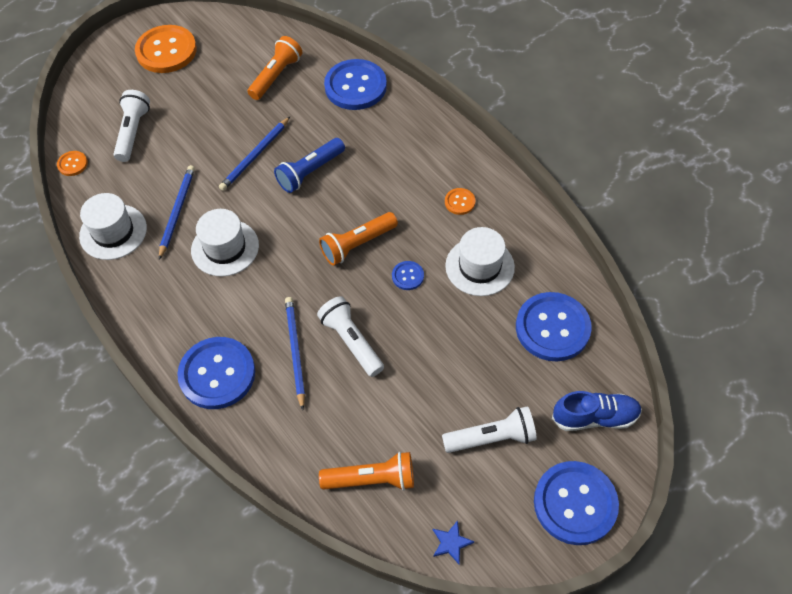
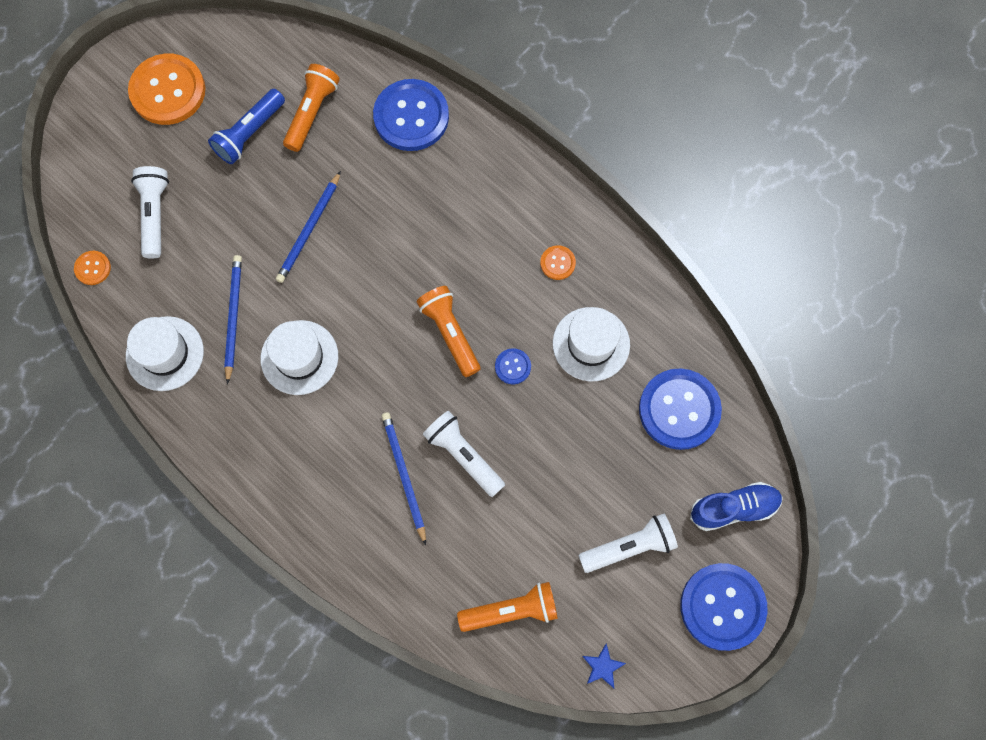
camera: 10 degrees left, 15 degrees up
blue button [177,337,255,409] -> none
blue flashlight [274,138,345,193] -> blue flashlight moved to [208,89,285,164]
orange flashlight [319,212,398,266] -> orange flashlight turned 105 degrees clockwise [417,286,481,377]

